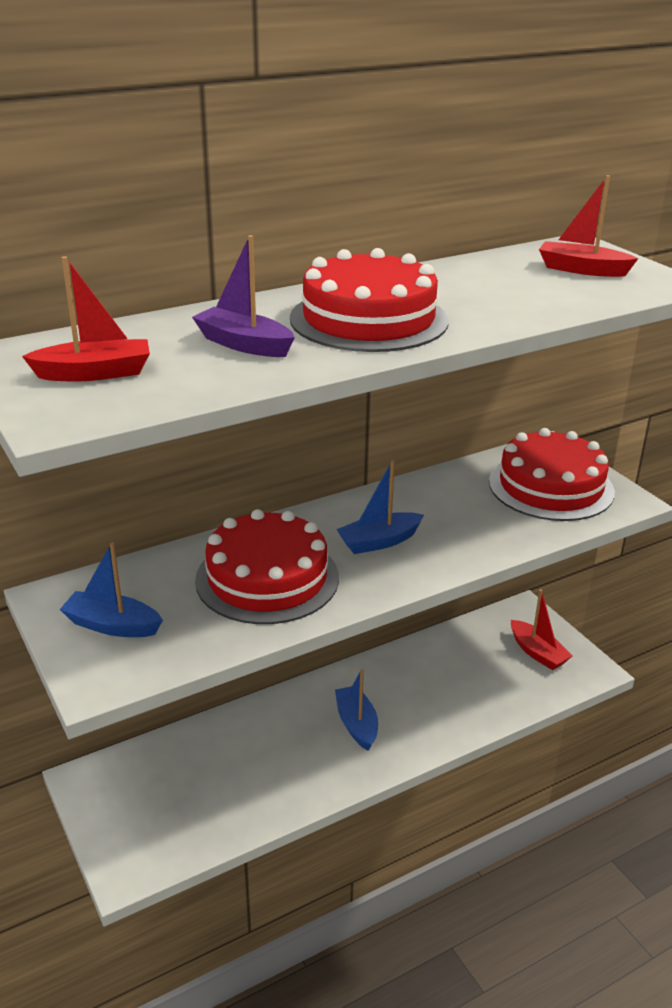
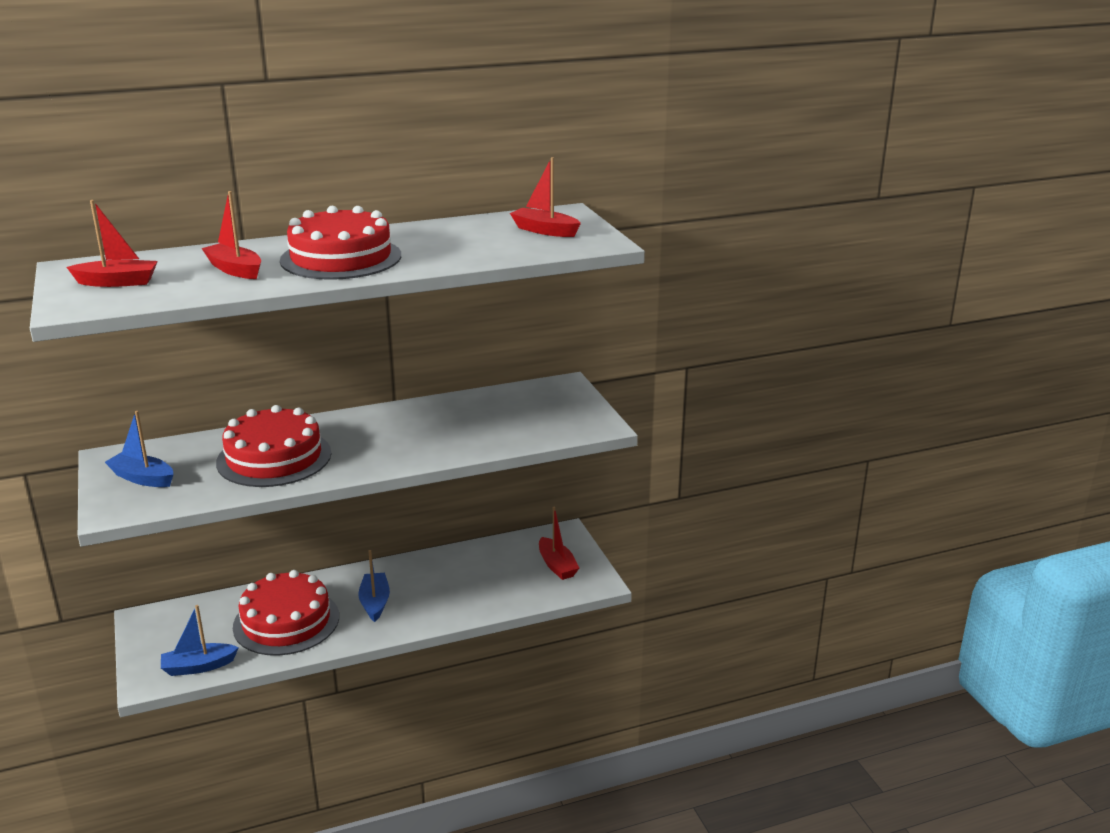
camera: 10 degrees right, 5 degrees down
purple boat [192,235,295,357] -> red boat [201,191,261,279]
blue boat [336,460,424,554] -> blue boat moved to [161,605,239,676]
red cake [489,428,615,521] -> red cake moved to [233,570,339,656]

